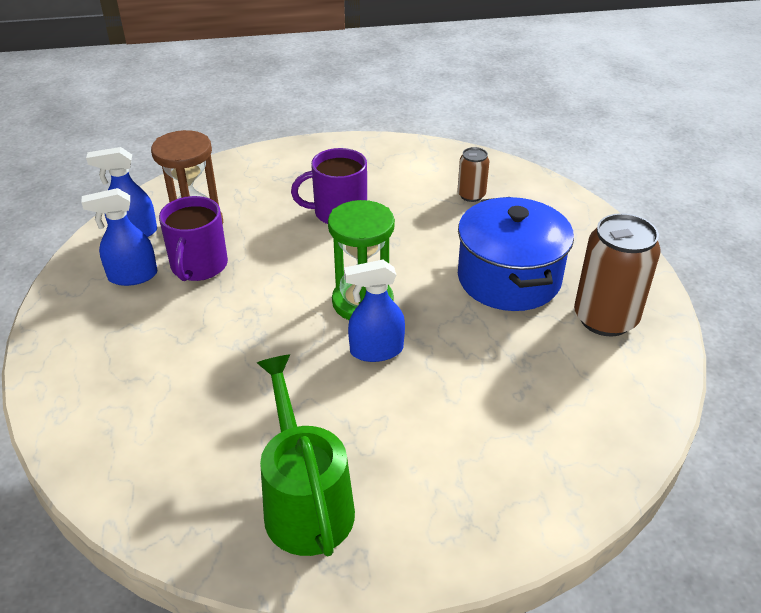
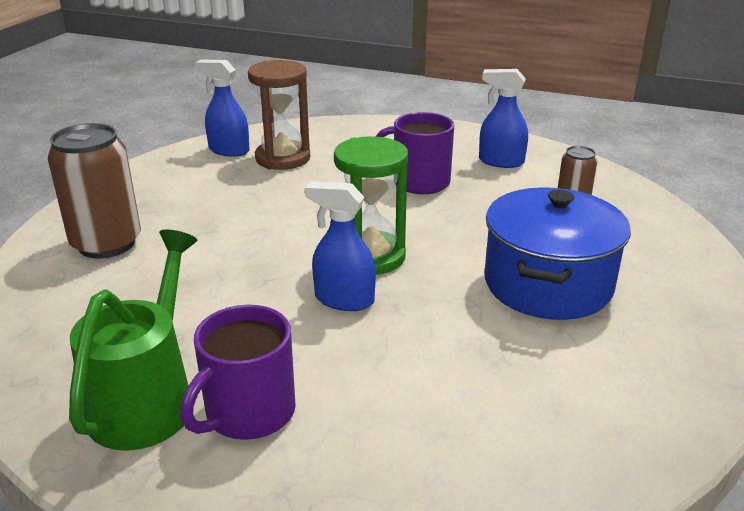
camera: 30 degrees right, 10 degrees down
blue spray bottle [81,188,158,286] -> blue spray bottle moved to [479,69,528,168]
purple mug [159,196,228,281] -> purple mug moved to [180,305,296,440]
brown can [574,213,661,337] -> brown can moved to [48,123,141,259]

